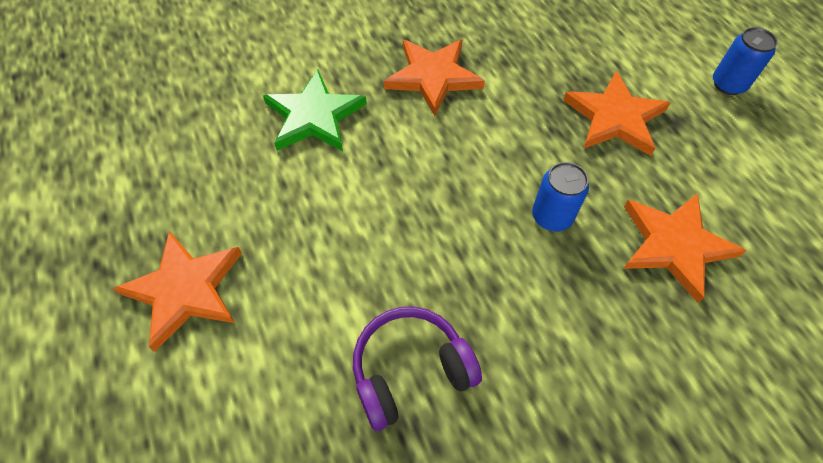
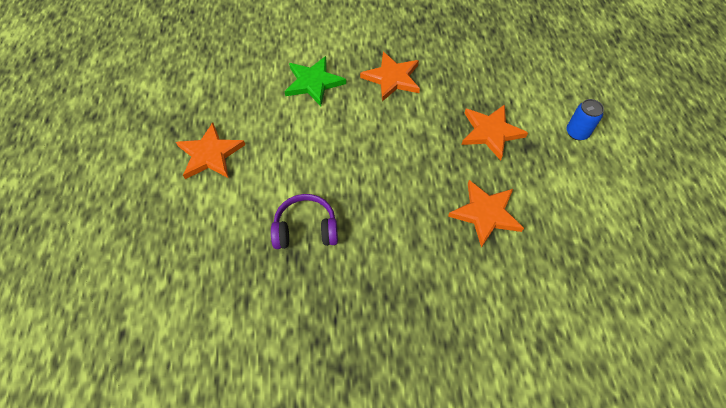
camera: 20 degrees right, 0 degrees up
blue can [532,162,589,231] -> none

